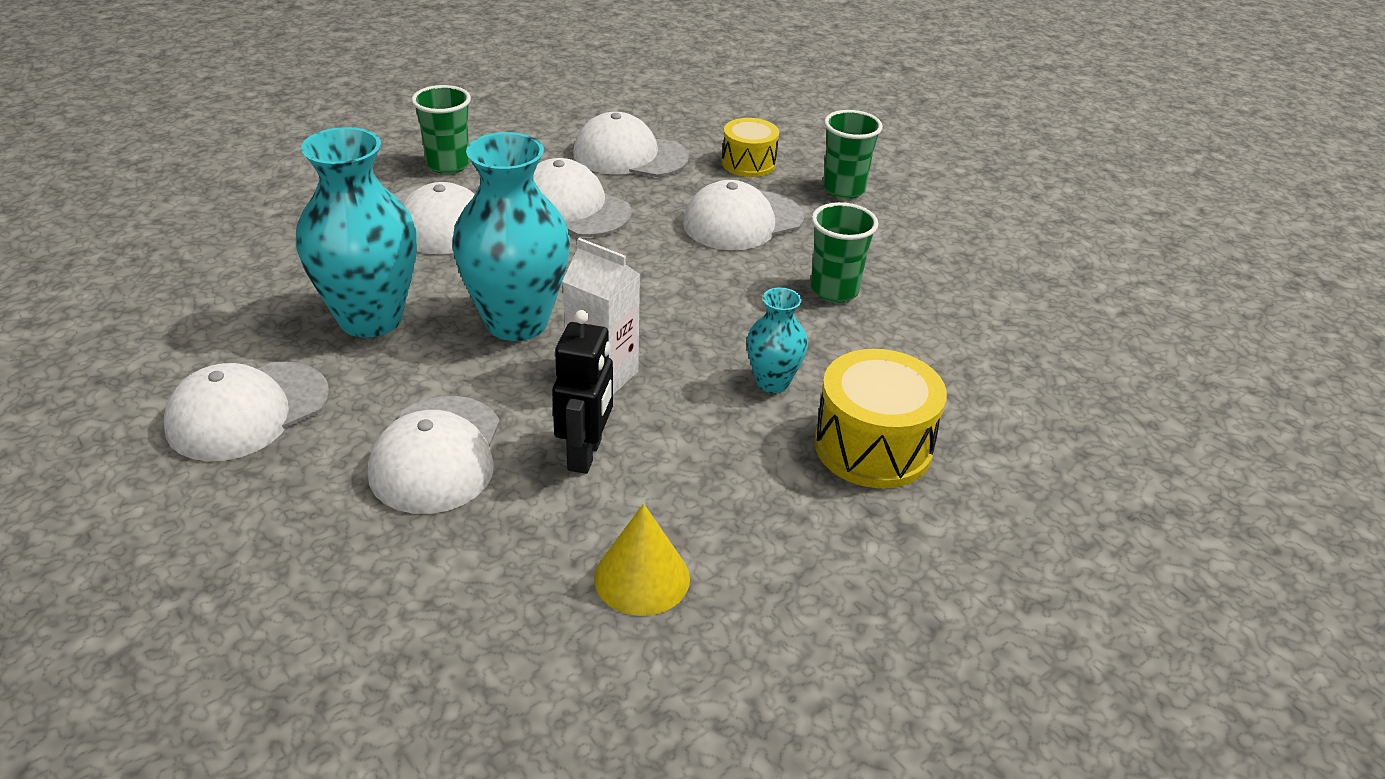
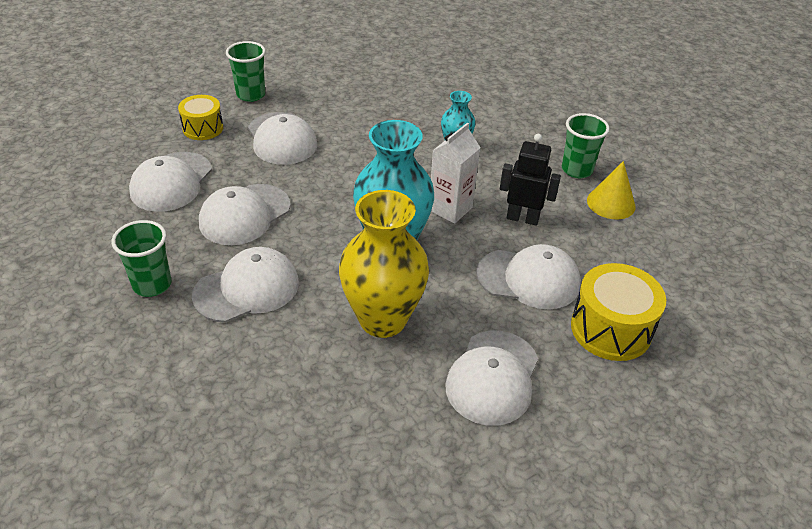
camera: 85 degrees left, 5 degrees up
white cap [164,362,330,461] -> white cap turned 60 degrees clockwise [445,331,538,426]
turquoise vase [296,127,417,338] -> yellow vase [339,190,429,338]
green cup [811,202,878,303] -> green cup moved to [562,113,610,178]
yellow drum [814,349,947,488] -> yellow drum moved to [571,263,666,361]

